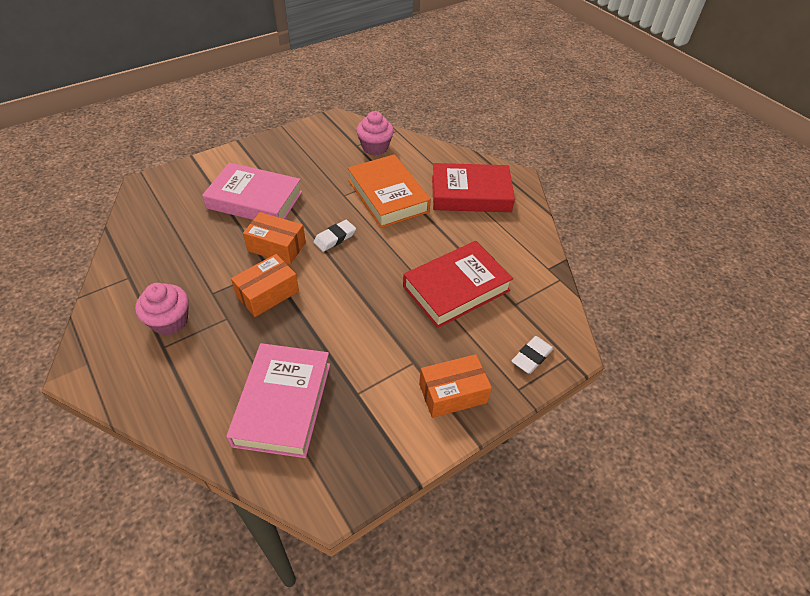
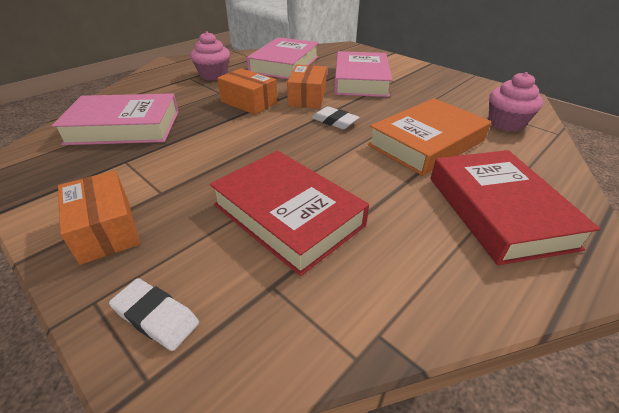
camera: 80 degrees right, 10 degrees down
none -> pink book [247,37,319,79]

